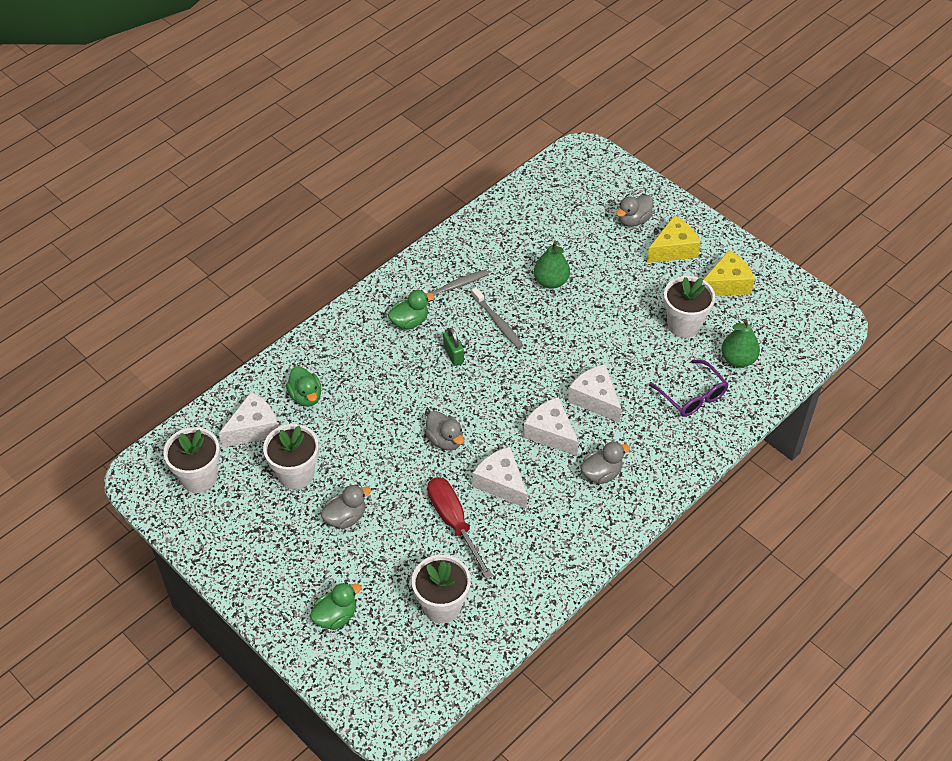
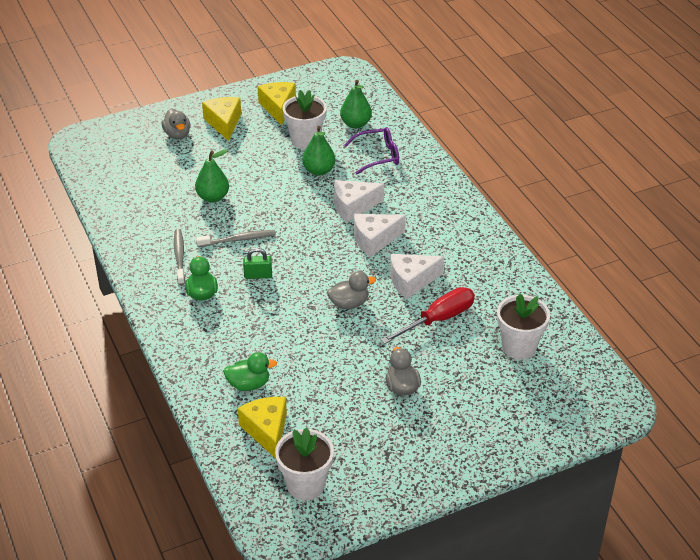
camera: 70 degrees left, 10 degrees down
white cheese [219,392,278,447] -> yellow cheese [238,397,287,458]
white flower pot [263,424,319,490] -> none
green duck [310,582,362,630] -> none
red screwdriver [427,477,493,579] -> red screwdriver turned 150 degrees clockwise [380,287,475,344]
grey duck [580,441,630,484] -> none
none -> green pear [302,126,336,176]

